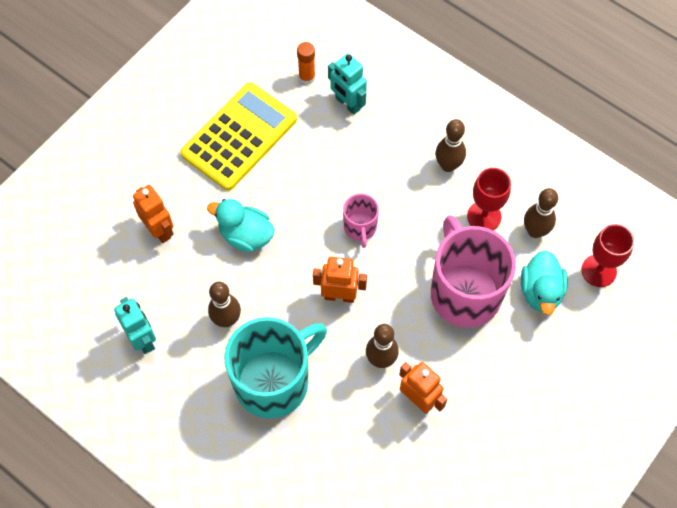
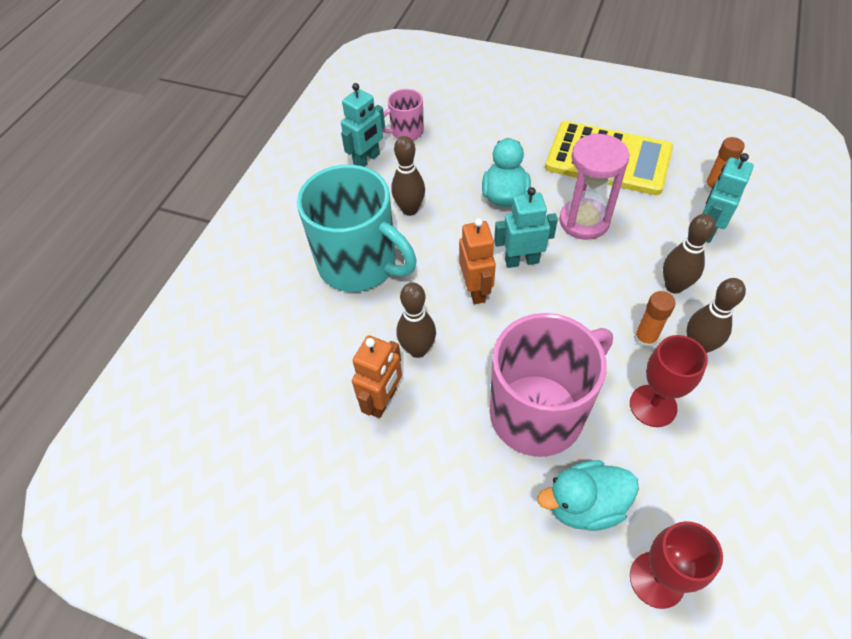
camera: 75 degrees right, 10 degrees down
orange robot [133,185,174,243] -> none
pink mug [343,194,379,248] -> pink mug moved to [382,89,424,140]
brown bowling pin [524,188,558,238] -> brown bowling pin moved to [663,214,715,294]
none -> turquoise robot [494,187,558,268]
none -> pink hourglass [559,133,630,240]
none -> orange glue stick [634,291,675,348]

